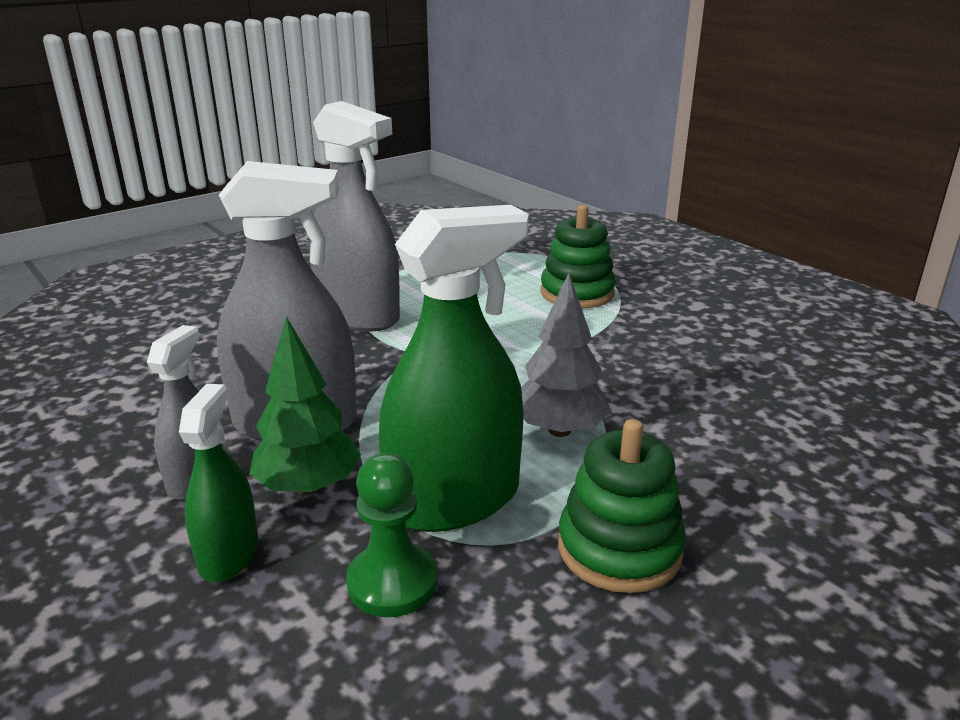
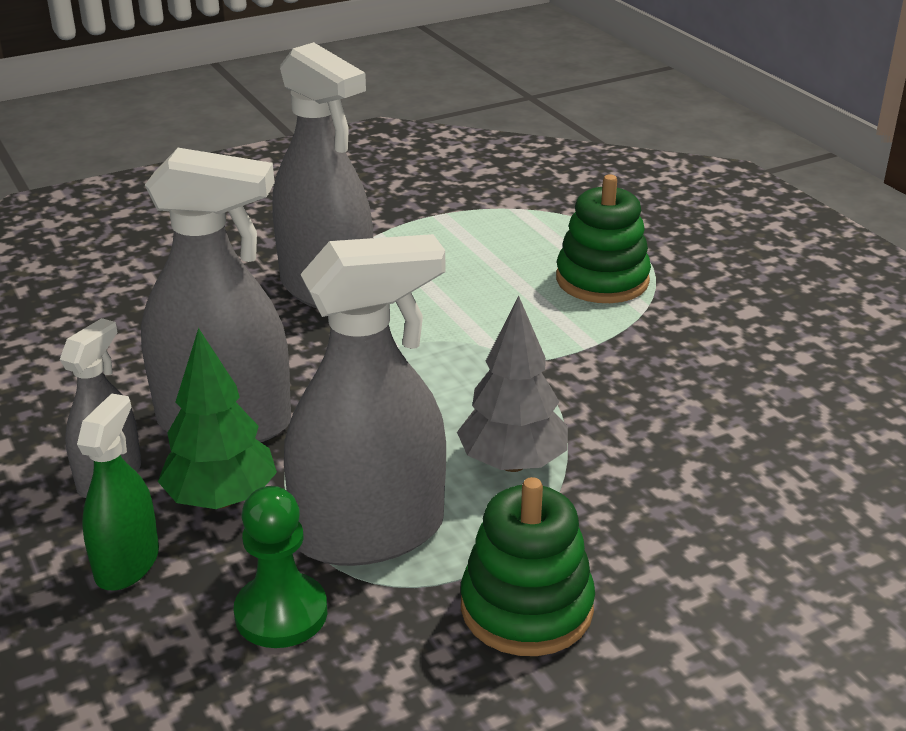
camera: 10 degrees right, 5 degrees up
green spray bottle [379,205,529,532] -> grey spray bottle [284,234,446,566]

